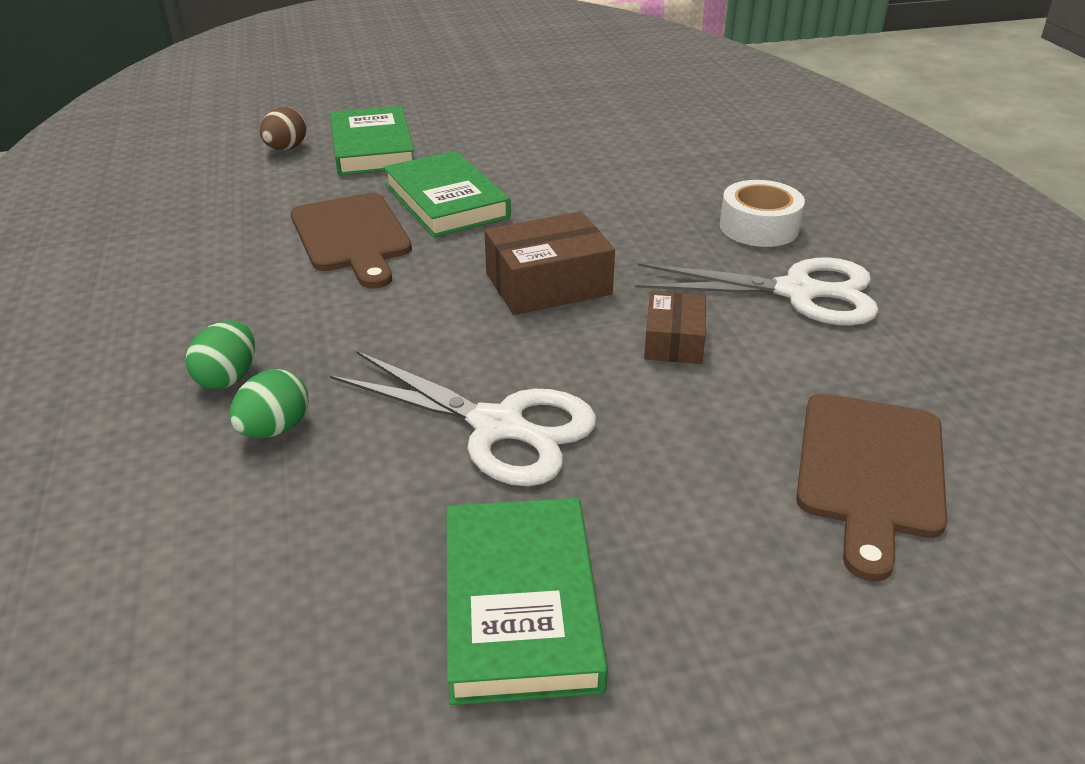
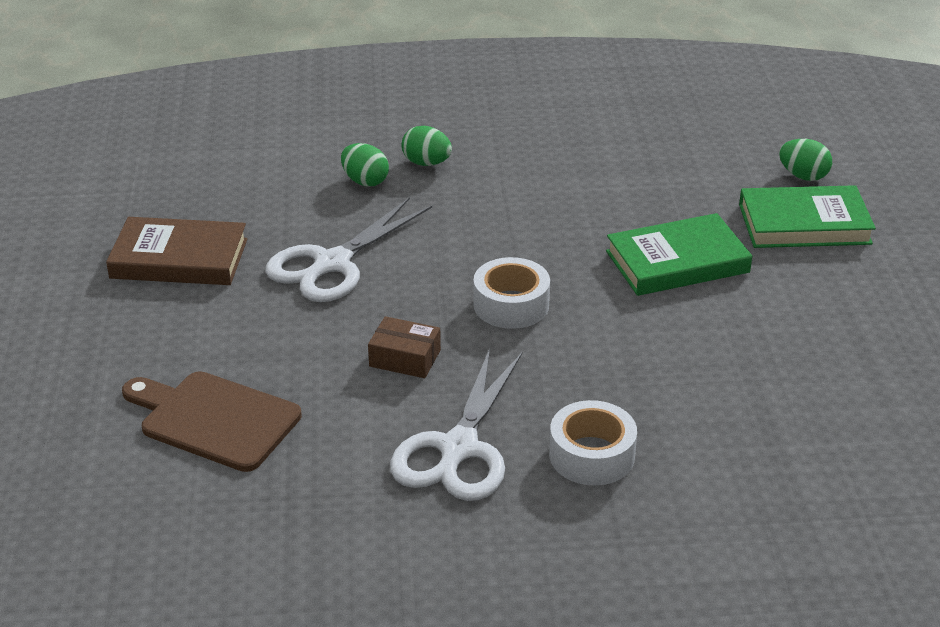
camera: 100 degrees right, 0 degrees up
brown egg [260,107,307,150] -> green egg [779,139,832,181]
brown cutting board [291,193,412,289] -> none
green book [447,498,608,705] -> brown book [106,217,247,285]
brown box [484,211,615,315] -> white tape [473,257,550,329]

